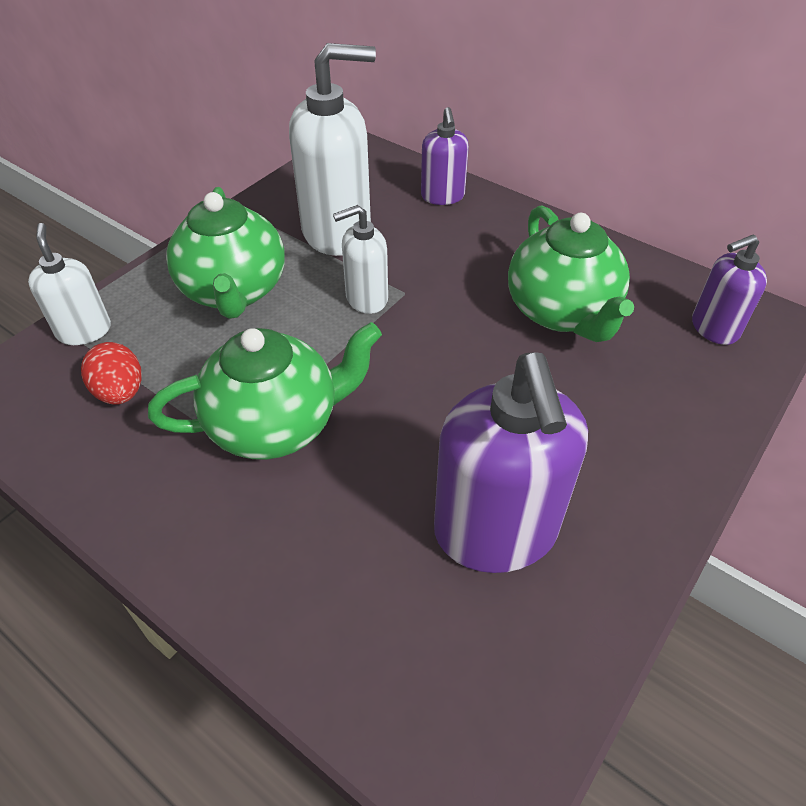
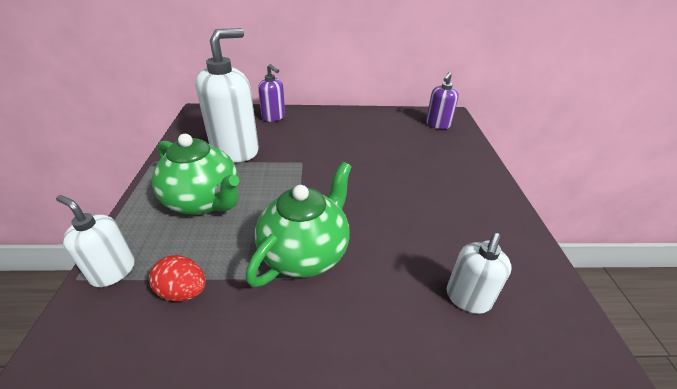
camera: 40 degrees left, 10 degrees down
white soap dispenser [333,205,388,314] -> white soap dispenser moved to [447,233,512,314]
purple soap dispenser [434,352,588,573] -> none
green teapot [508,205,634,342] -> none

